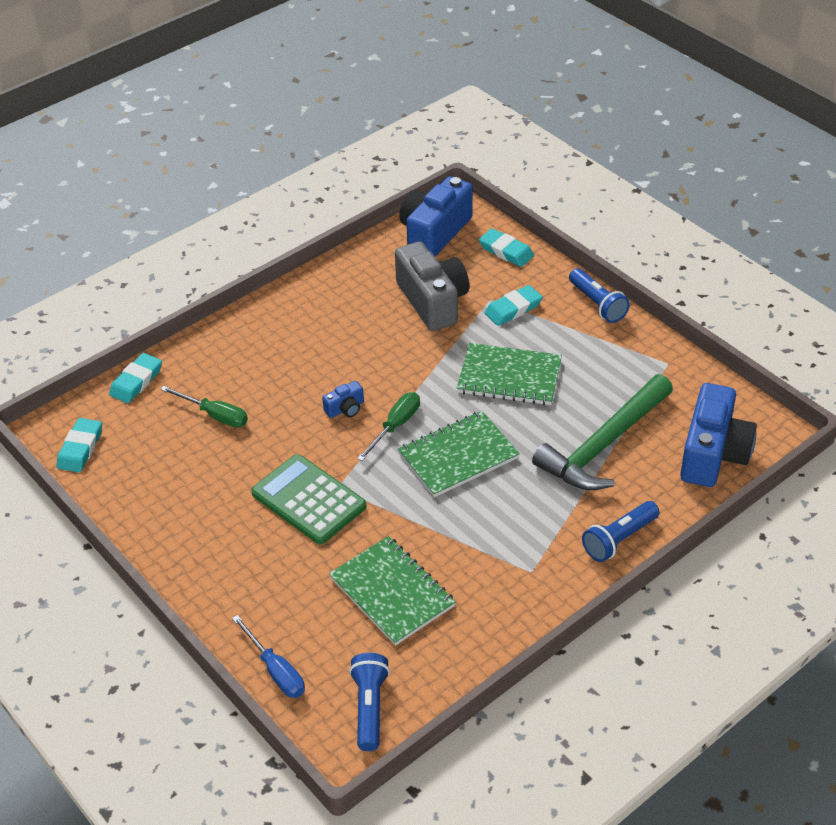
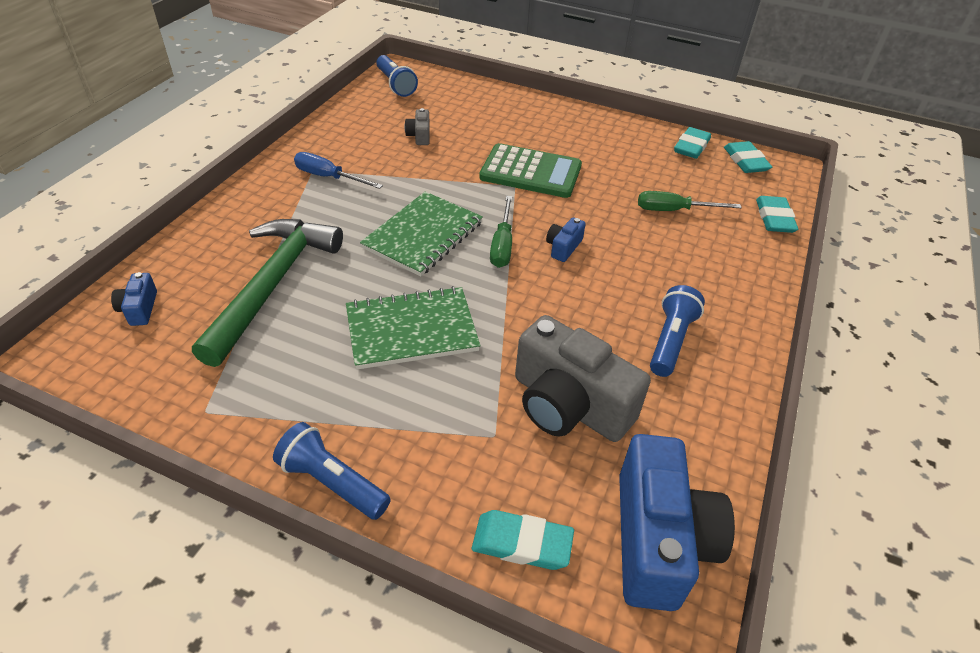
camera: 150 degrees right, 0 degrees up
blue screwdriver [232,615,305,698] -> blue screwdriver moved to [294,152,383,189]
green notebook [329,536,456,646] -> grey camera [405,108,430,145]
turquoise eraser [485,285,543,326] -> turquoise eraser moved to [674,127,711,159]
blue flashlight [582,501,659,562] -> blue flashlight moved to [650,285,705,377]
blue camera [680,383,757,487] -> blue camera [111,272,157,326], size x0.44

